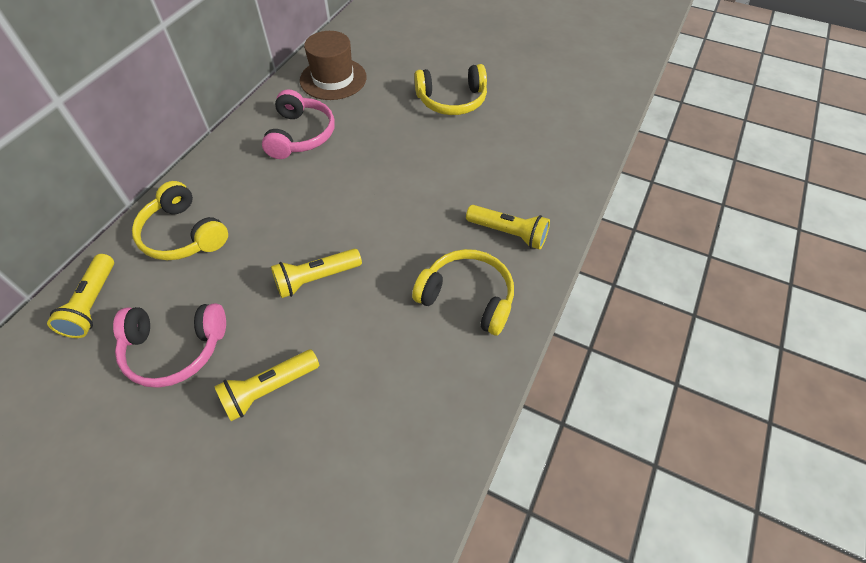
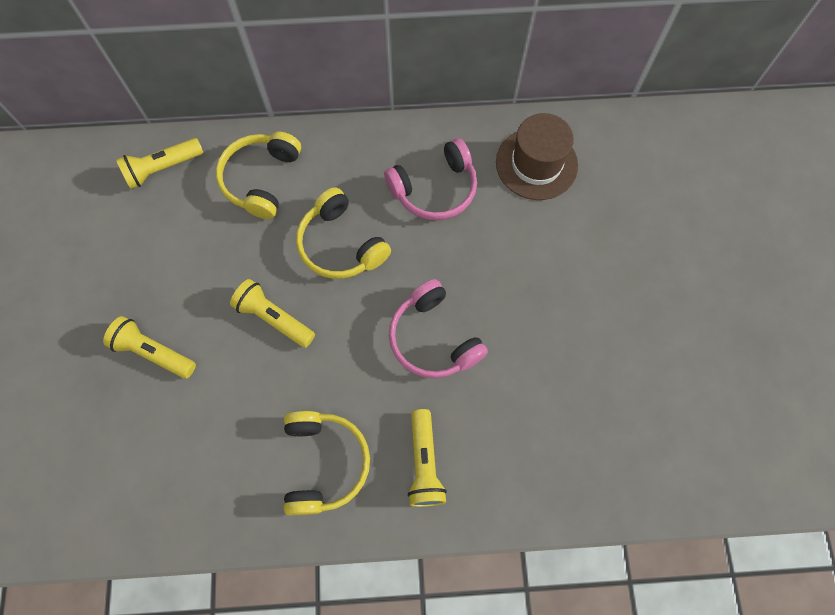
camera: 60 degrees right, 15 degrees up
pink headphones [113,303,226,388] -> pink headphones moved to [389,279,488,378]
yellow headphones [414,64,487,115] -> yellow headphones moved to [296,187,391,279]

